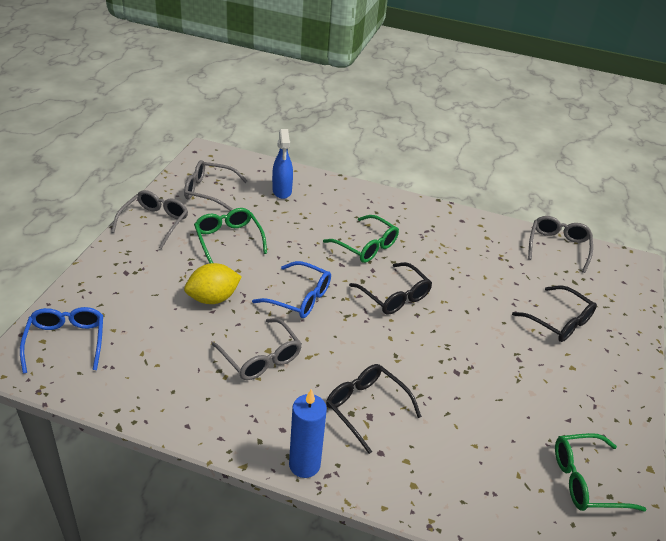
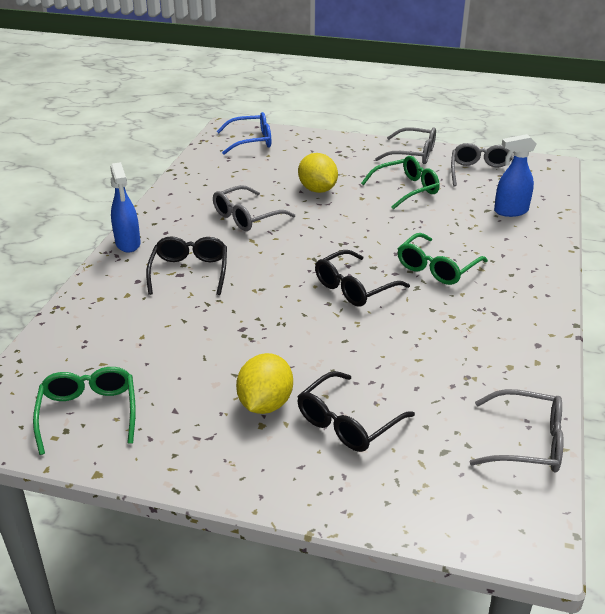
camera: 90 degrees right, 5 degrees down
blue glasses [252,261,331,318] -> none
blue candle [289,389,327,478] -> blue spray bottle [110,162,141,253]
black glasses [326,364,422,454] -> black glasses turned 45 degrees counterclockwise [146,236,227,295]
none -> yellow lemon [236,353,293,414]

